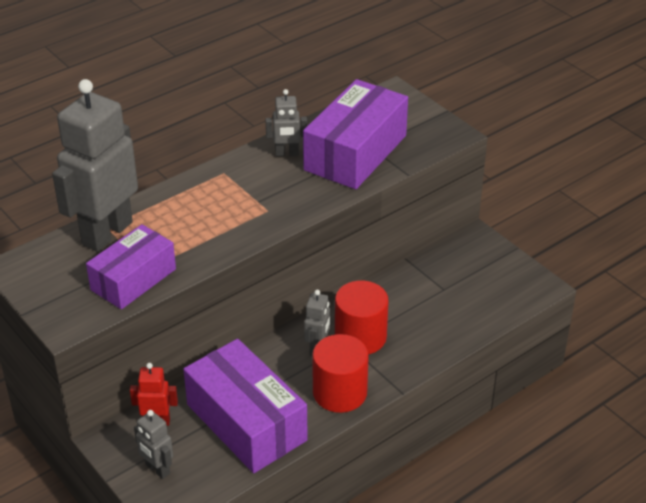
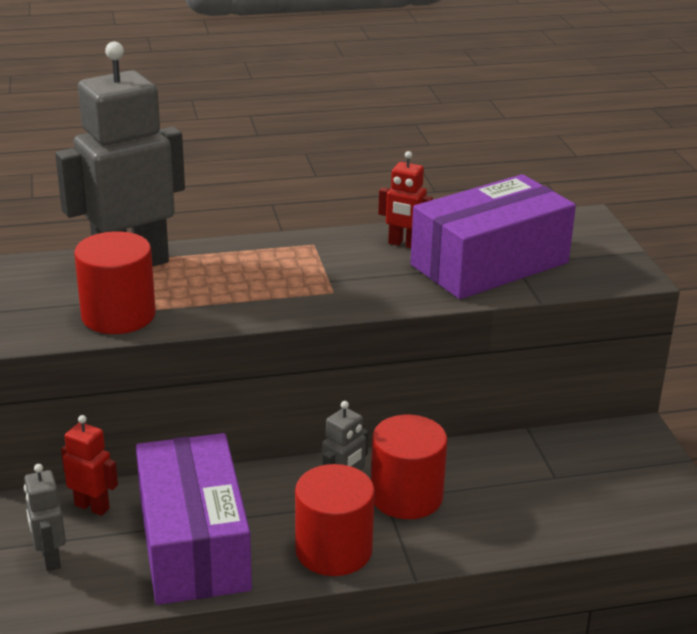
camera: 25 degrees right, 10 degrees down
purple box [86,224,176,309] -> red cylinder [74,231,156,334]
grey robot [265,89,307,156] -> red robot [378,151,433,248]

